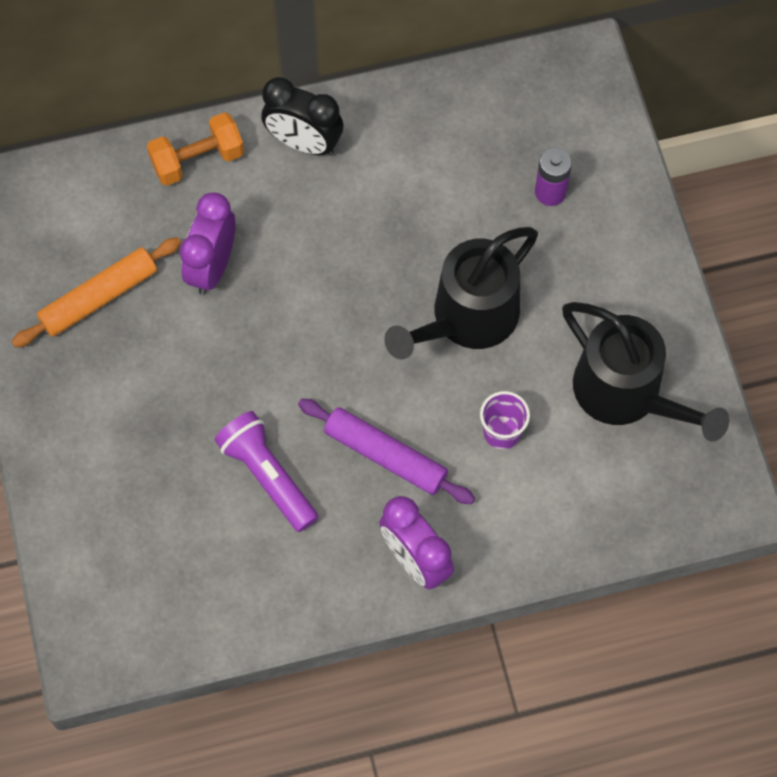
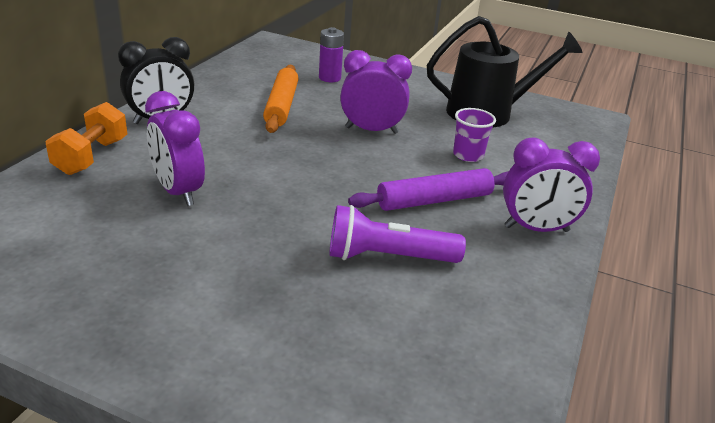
camera: 55 degrees left, 35 degrees down
orange rolling pin [12,237,181,348] -> orange rolling pin moved to [263,65,298,133]
black watering can [384,227,538,359] -> purple clock [340,50,412,134]

